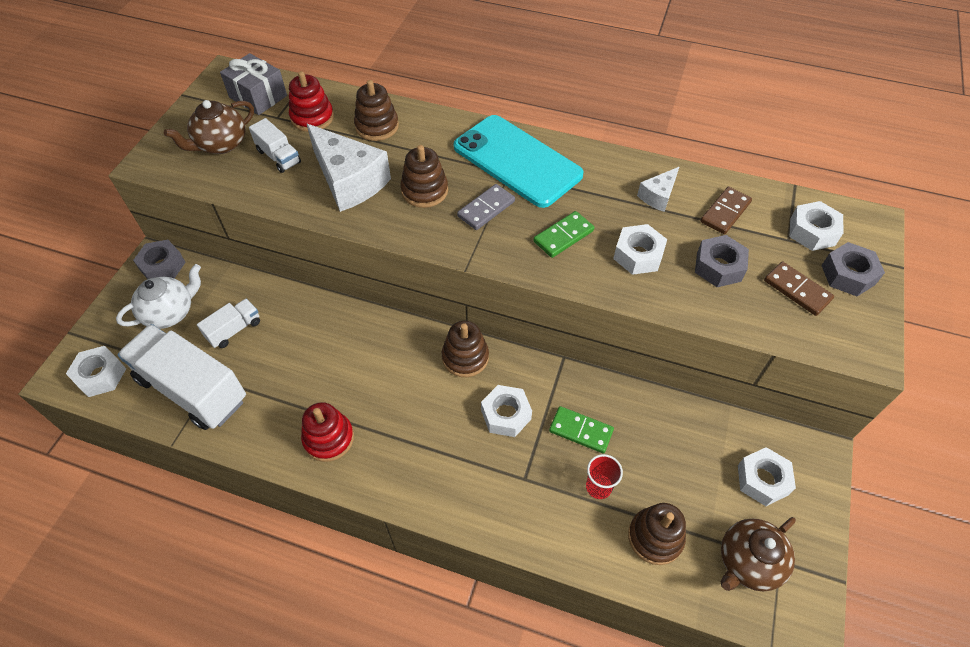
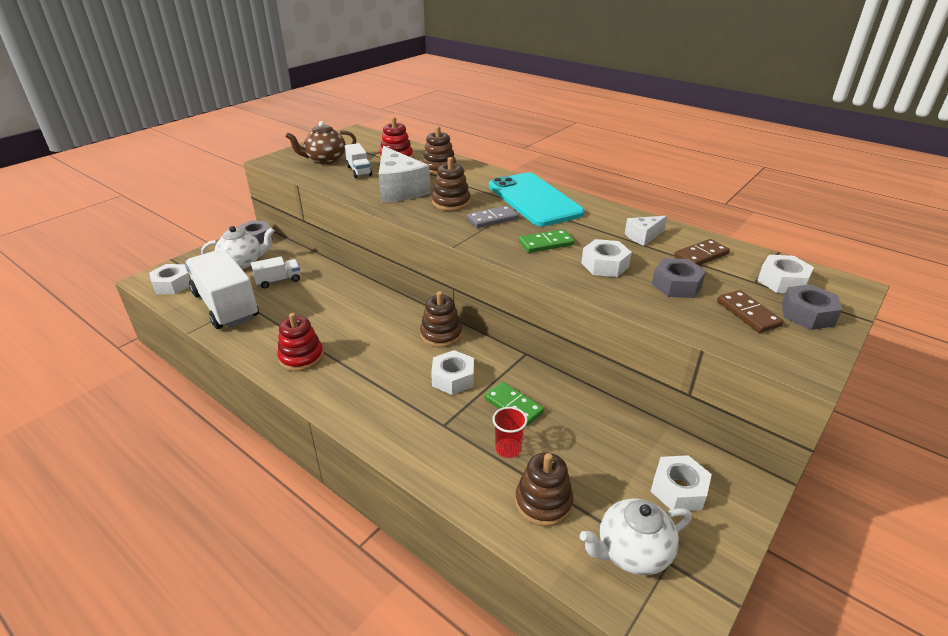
camera: 20 degrees right, 20 degrees down
grey gift [220,53,287,115] -> none
brown teapot [720,517,796,592] -> white teapot [580,499,692,575]

